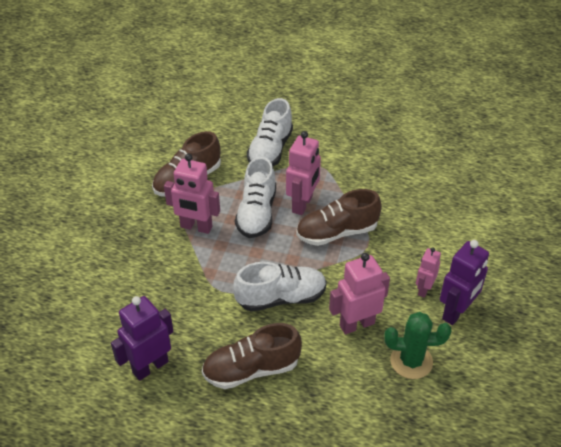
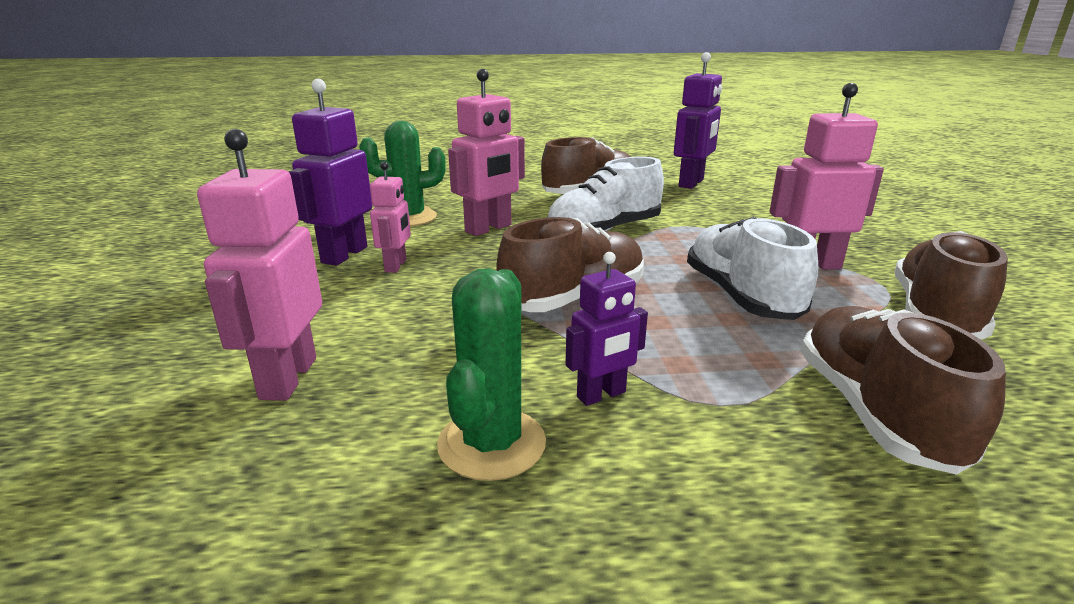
camera: 160 degrees right, 20 degrees down
white shoe [247,98,293,166] -> brown shoe [801,306,1006,475]
pink robot [286,131,321,215] -> pink robot moved to [197,129,322,401]
none -> green cactus [437,268,546,481]
none -> purple robot [565,252,648,406]

